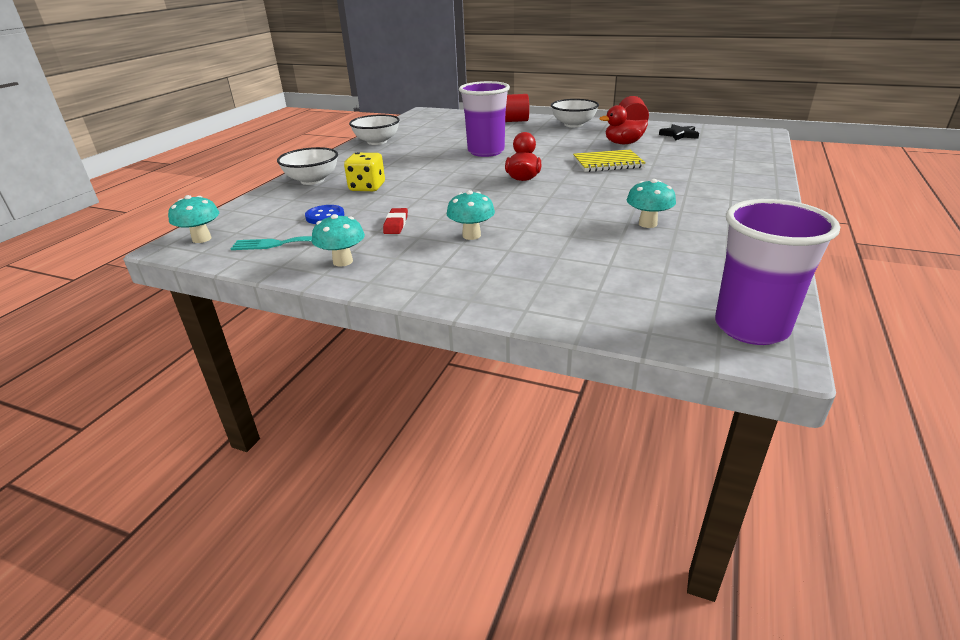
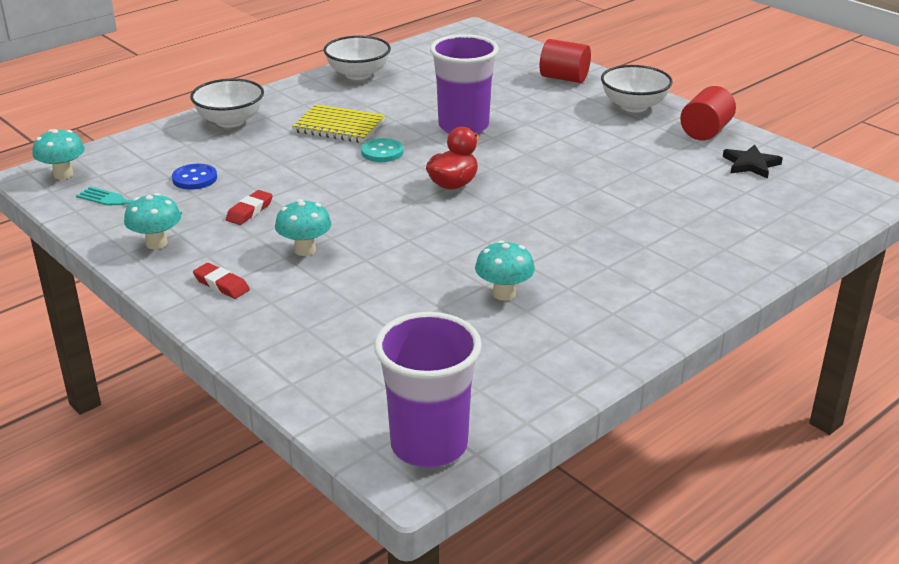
camera: 25 degrees right, 0 degrees up
yellow dice [344,152,385,191] -> none
yellow notebook [573,150,646,172] -> yellow notebook moved to [292,104,385,143]
red duck [599,105,648,144] -> none
none -> red eraser [193,263,250,299]
none -> turquoise button [361,138,404,162]

